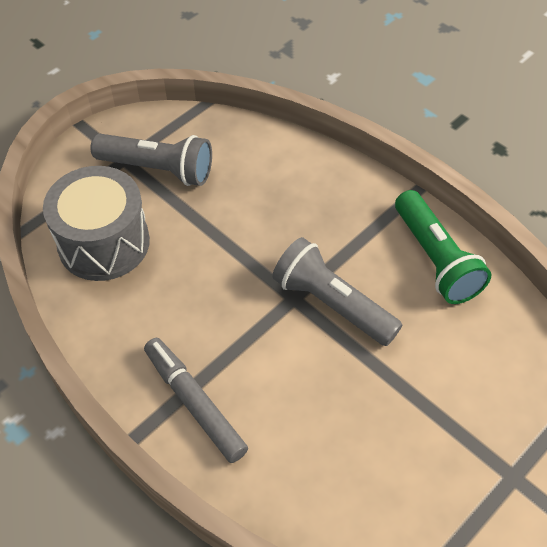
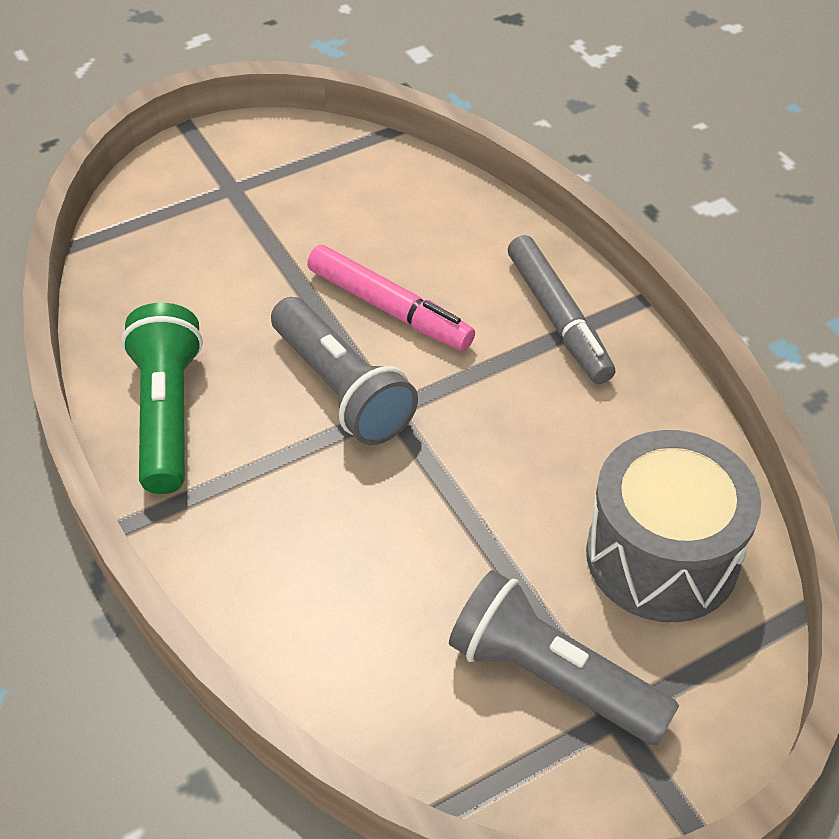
camera: 165 degrees left, 5 degrees down
none -> pink marker [307,245,475,351]

